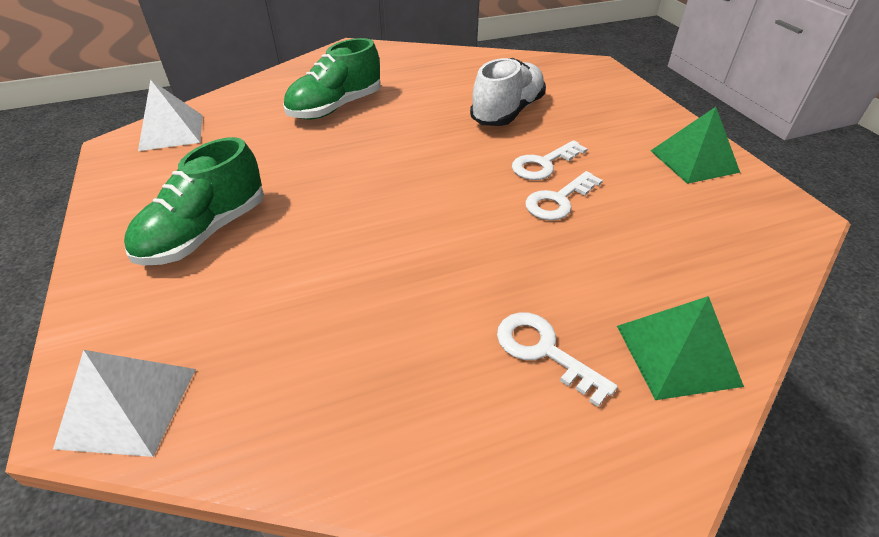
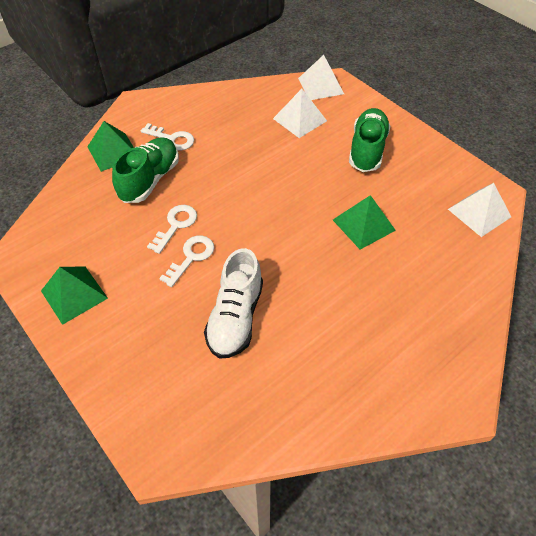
camera: 160 degrees right, 10 degrees up
green shoe [283,38,381,120] -> green shoe moved to [112,137,179,203]
none -> white pyramid [273,89,327,138]
none -> green pyramid [333,195,396,250]

